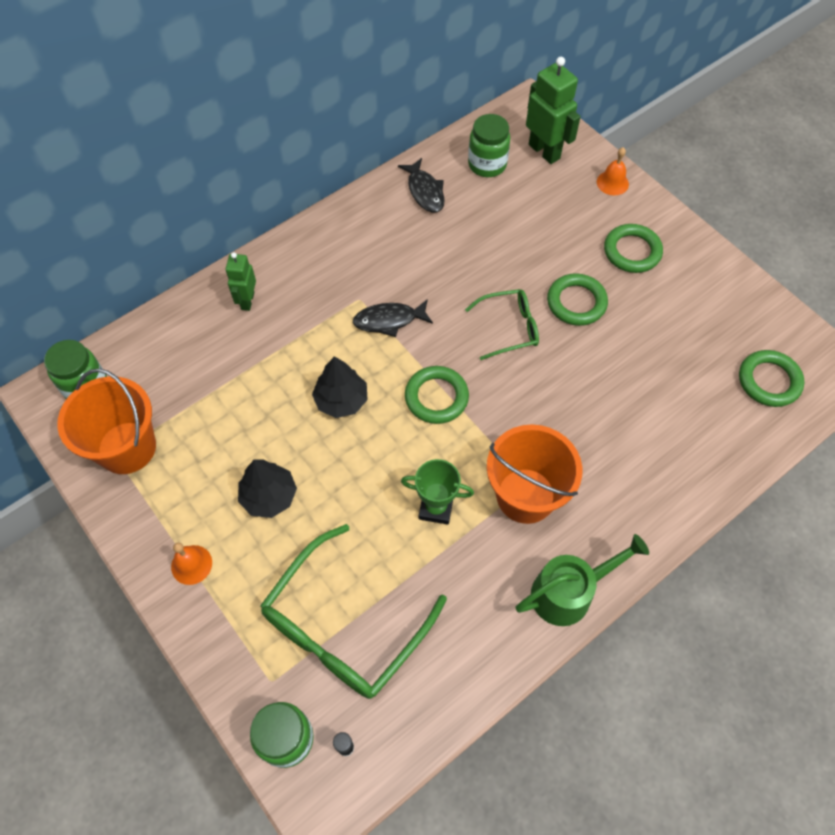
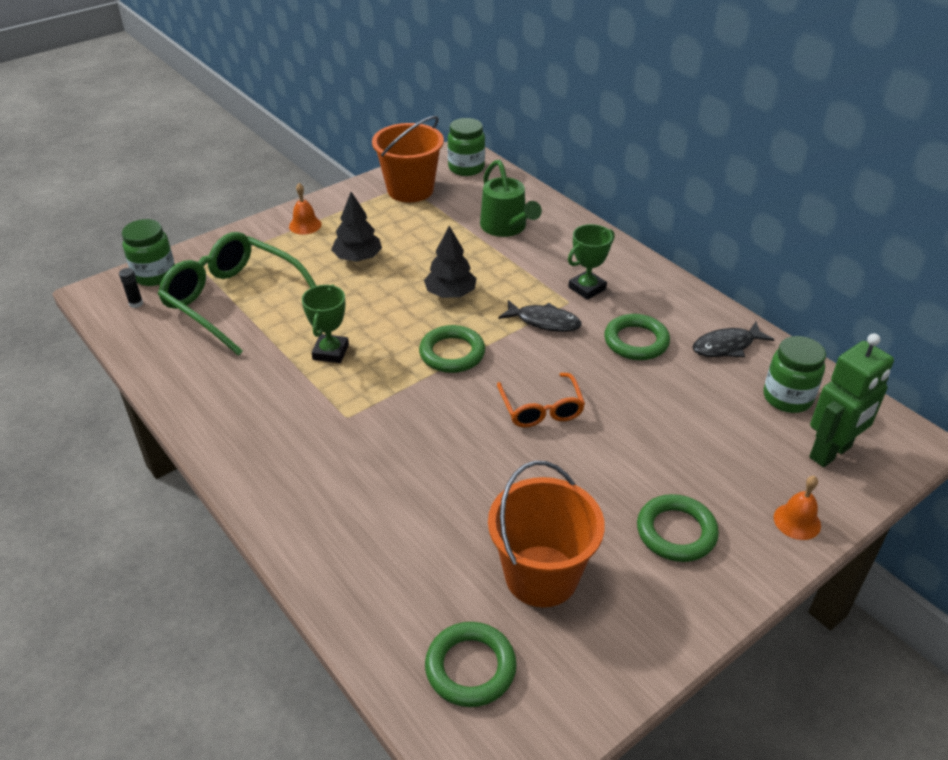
camera: 90 degrees right, 20 degrees down
green robot [225,252,256,311] -> none
black fish [353,299,433,337] -> black fish turned 120 degrees clockwise [498,300,582,332]
green glasses [465,289,539,360] -> orange glasses [497,373,585,427]
orange bucket [487,424,582,524] -> orange bucket moved to [488,461,605,608]
green watering can [515,534,649,626] -> green watering can moved to [480,160,542,237]
green ring [547,273,608,326] -> green ring moved to [604,314,670,360]
none -> green trophy [568,224,614,300]

